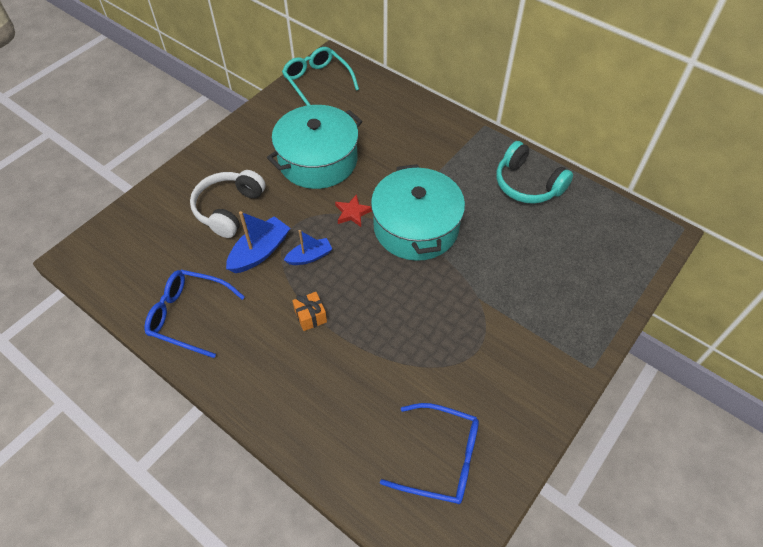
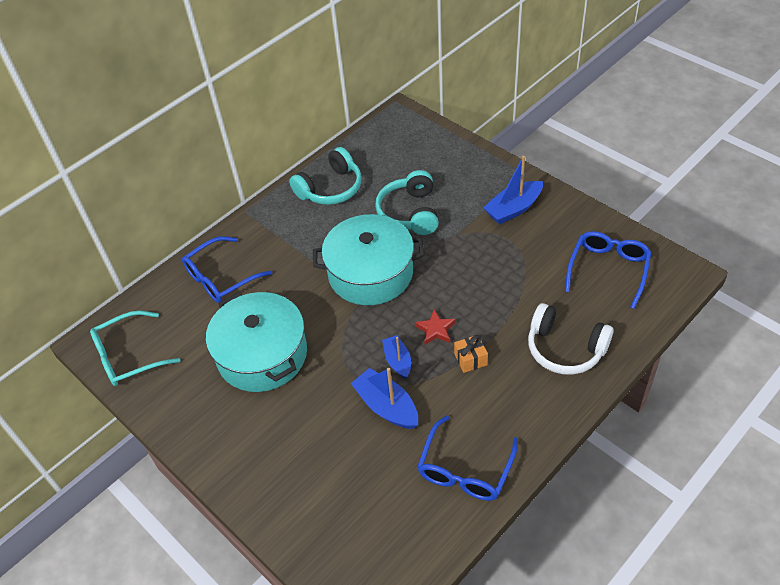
camera: 80 degrees left, 5 degrees down
white headphones [190,170,266,238] -> white headphones moved to [528,303,613,375]
red star [335,194,372,227] -> red star moved to [415,310,456,345]
none -> blue glasses [182,236,272,303]
none -> turquoise headphones [375,170,439,235]
none -> blue boat [483,156,543,224]

